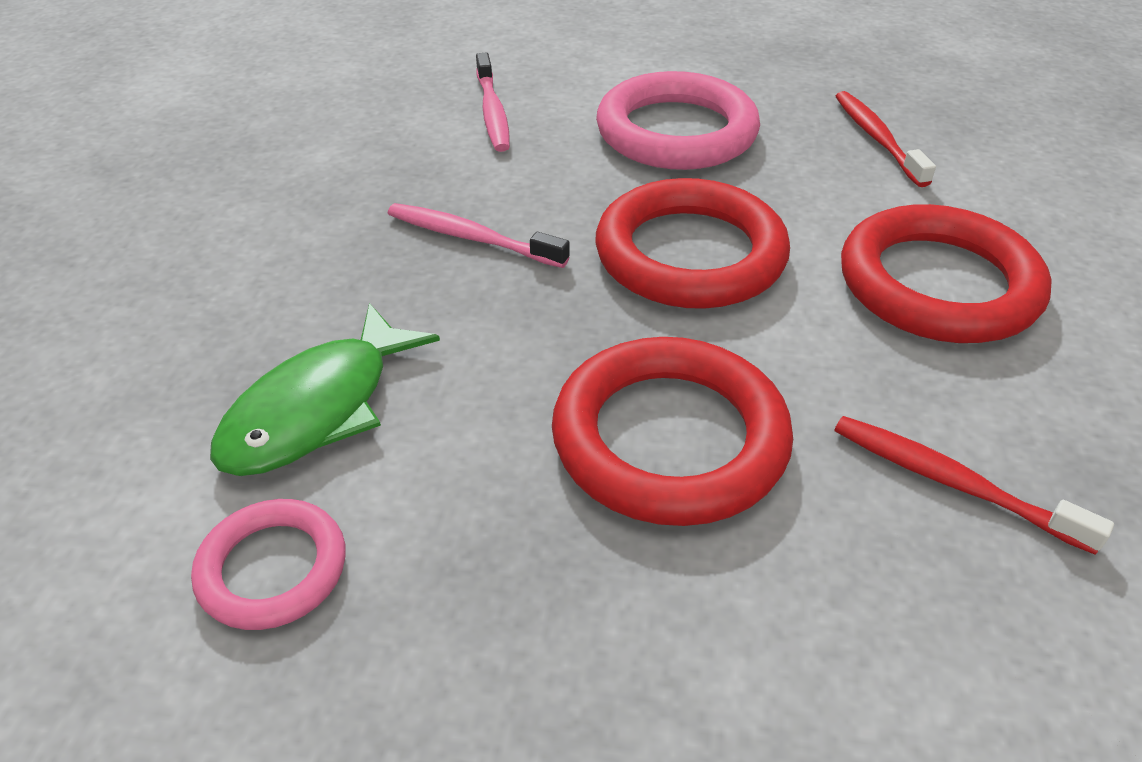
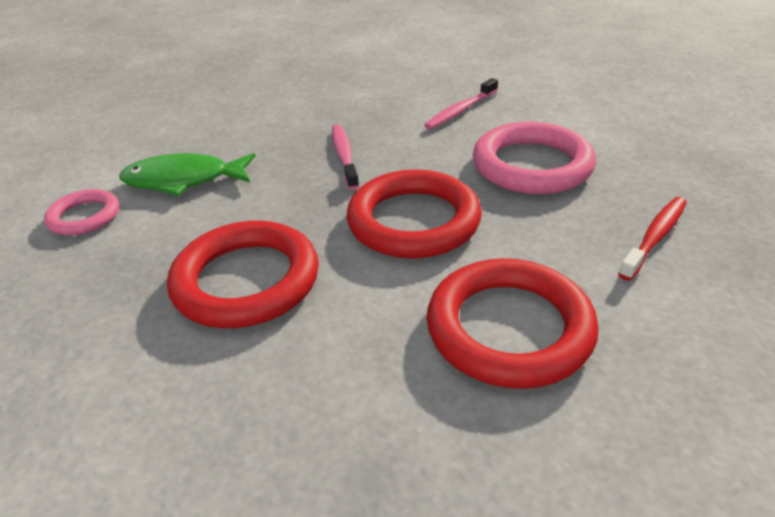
camera: 55 degrees right, 5 degrees down
red toothbrush [834,416,1114,555] -> none

